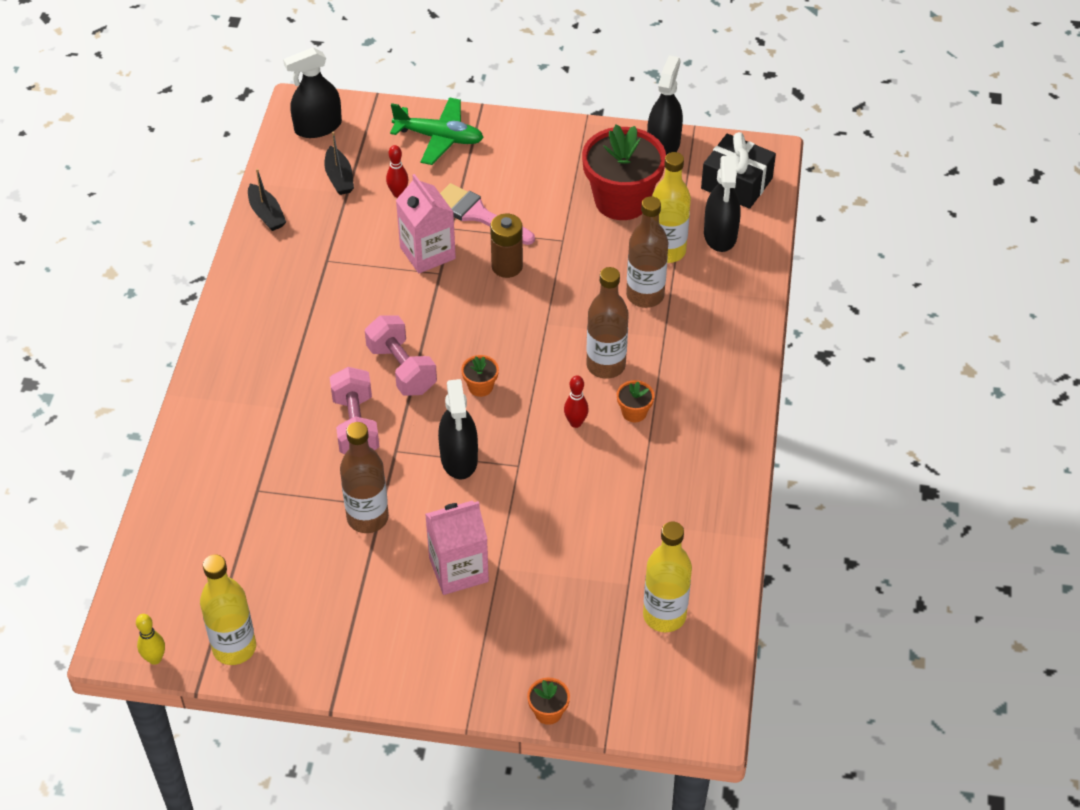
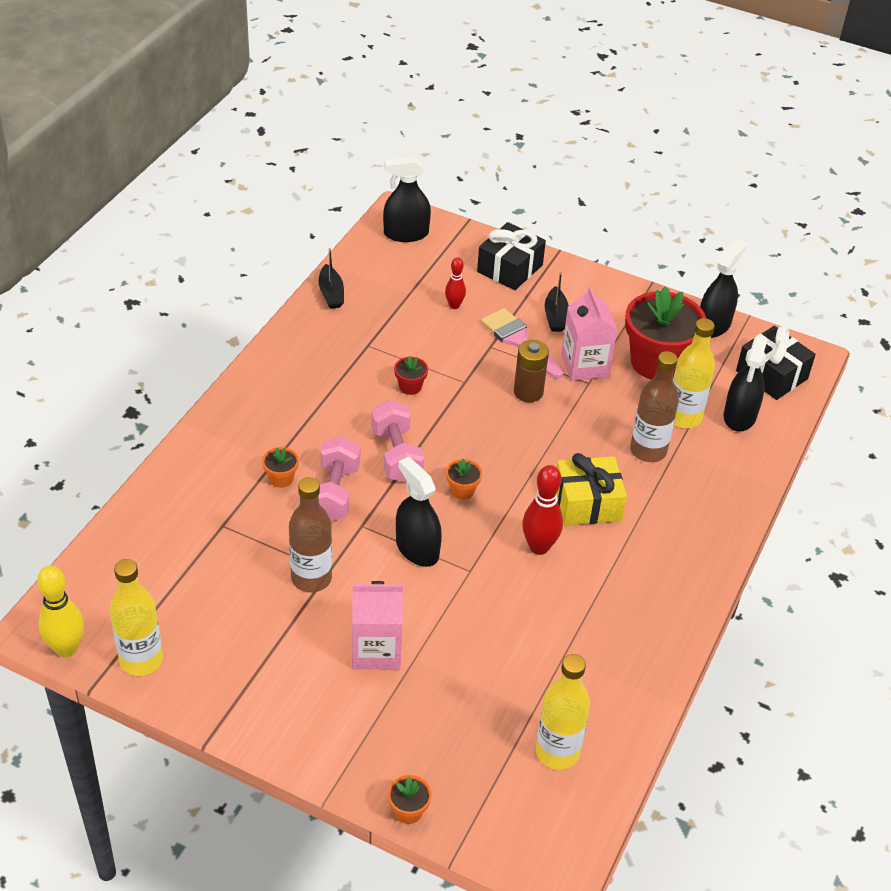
camera: 15 degrees right, 5 degrees down
yellow bowling pin [136,614,165,665] -> yellow bowling pin [37,565,84,657], size x1.65
black boat [324,132,354,195] -> black boat moved to [545,271,569,332]
green plane [390,97,484,165] -> black gift [477,222,546,290]
pink carton [396,174,456,274] -> pink carton moved to [561,286,617,381]
black spray bottle [438,379,478,479] -> black spray bottle turned 135 degrees clockwise [396,457,442,567]
red bowling pin [564,375,589,428] -> red bowling pin [522,465,563,555], size x1.65
brown bottle [587,267,629,379] -> yellow gift [557,453,627,526]
orange flower pot [617,380,655,422] -> orange flower pot moved to [262,447,299,488]
none -> red flower pot [394,356,428,395]

